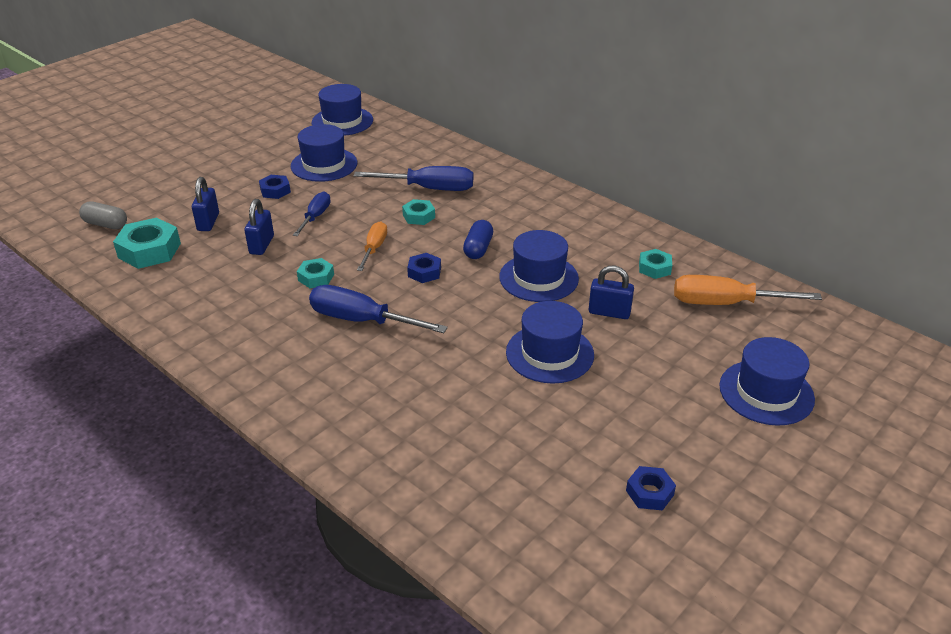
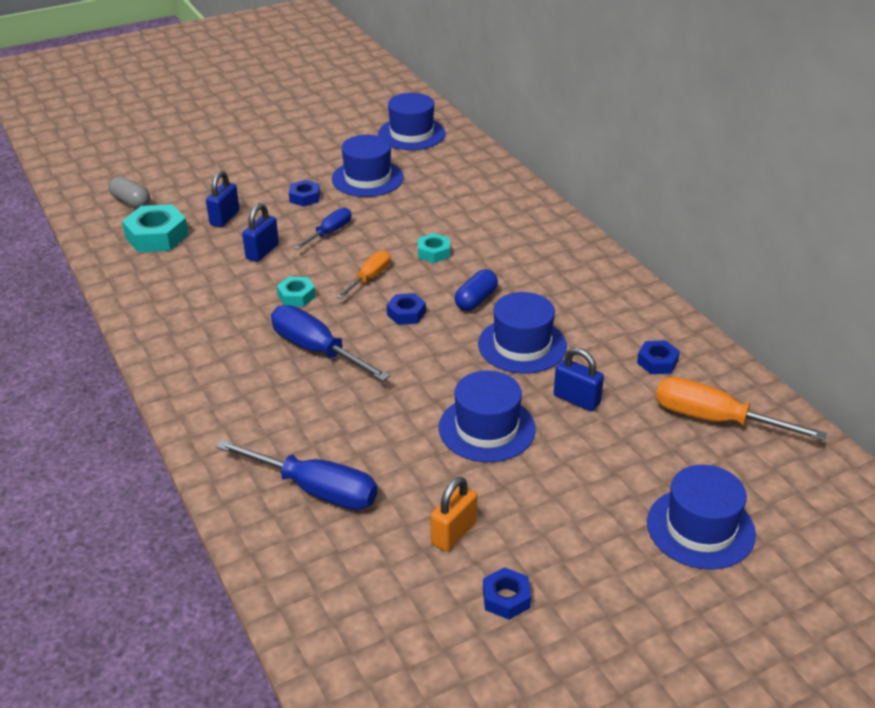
camera: 20 degrees right, 0 degrees up
blue screwdriver [354,166,473,191] -> blue screwdriver moved to [216,440,377,510]
turquoise nut [639,249,672,279] -> blue nut [637,341,680,374]
none -> orange padlock [430,477,477,551]

